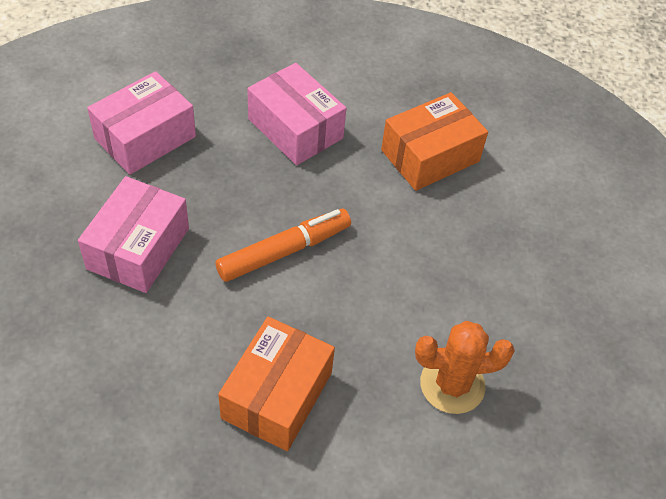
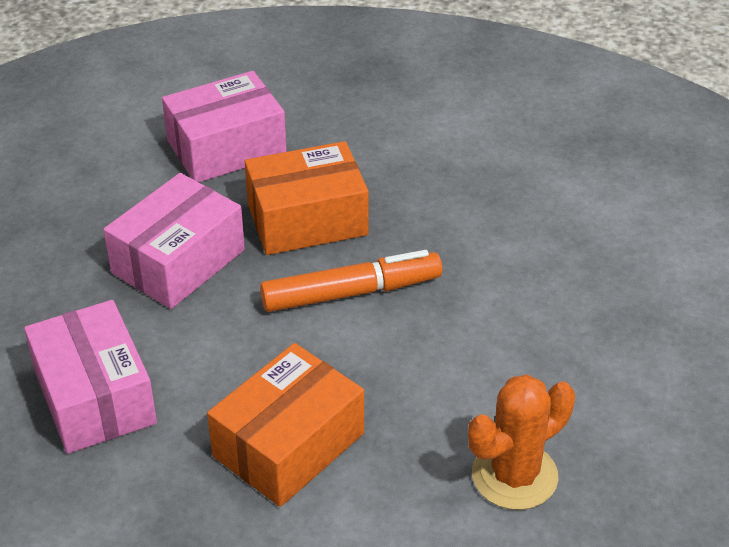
camera: 20 degrees right, 10 degrees down
pink box [248,63,346,165] -> pink box moved to [24,300,157,454]
orange box [381,92,488,191] -> orange box moved to [244,141,369,255]
orange cactus [415,321,515,414] -> orange cactus turned 45 degrees counterclockwise [468,374,575,510]

